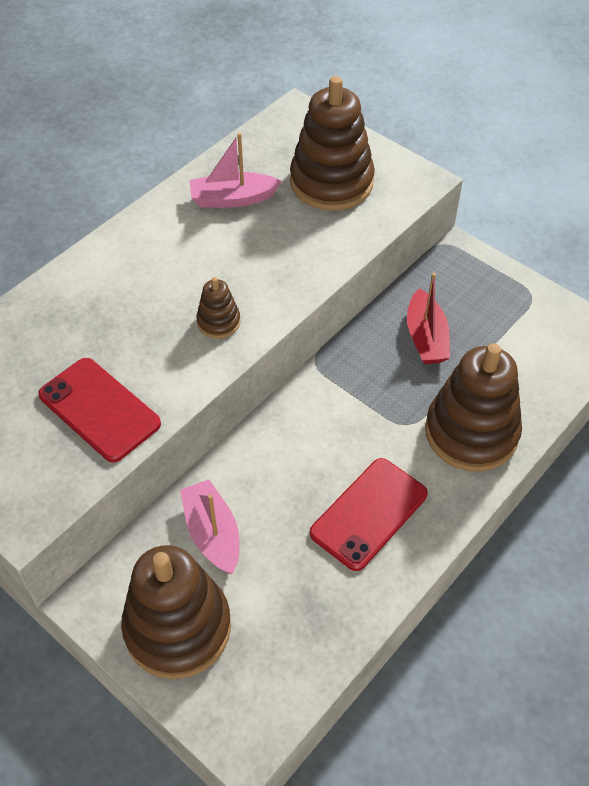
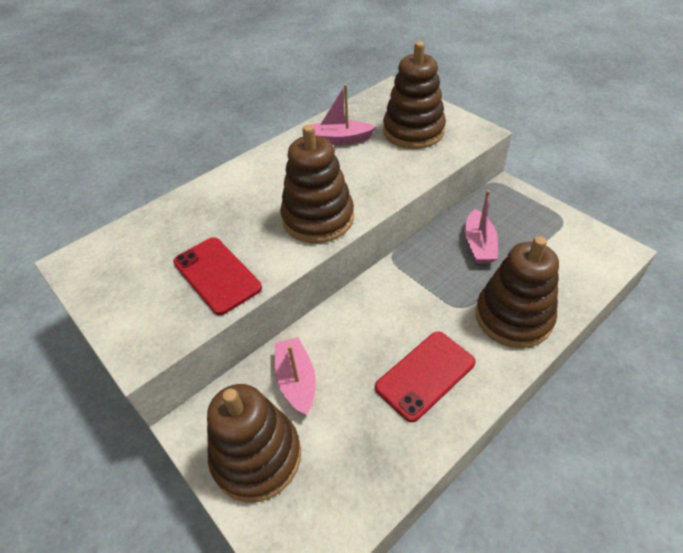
camera: 10 degrees right, 5 degrees down
brown stacking toy [196,277,240,338] -> brown stacking toy [280,125,354,243], size x2.16
red boat [407,273,450,364] -> pink boat [465,190,498,264]

